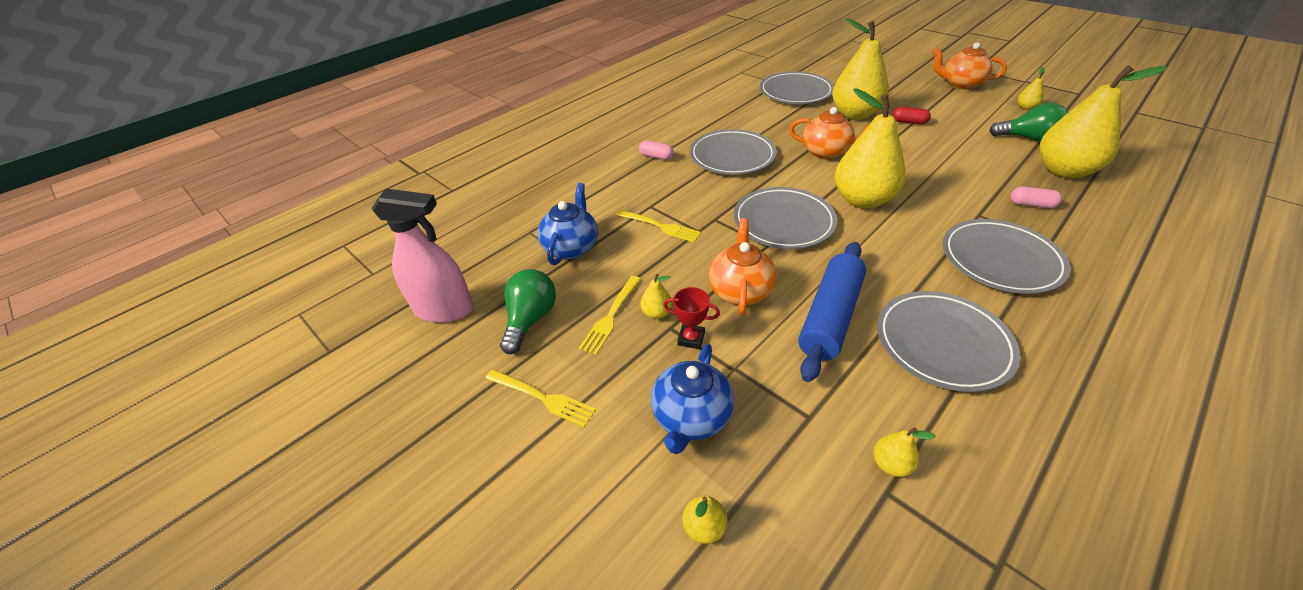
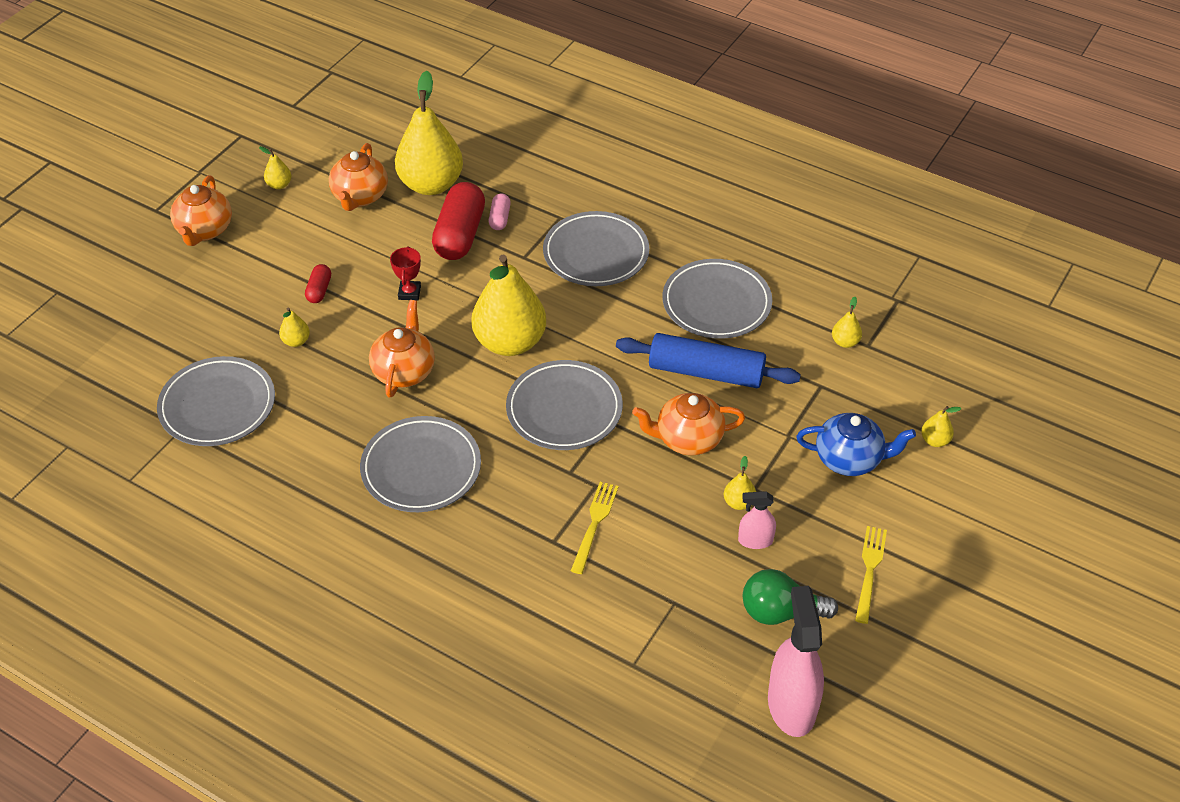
camera: 105 degrees left, 5 degrees up
blue teapot [538,183,598,265] -> none
yellow fork [579,276,640,355] -> pink spray bottle [738,491,776,549]
pink capsule [639,140,674,160] -> none
red trophy [663,287,720,349] -> red trophy moved to [390,246,421,300]
yellow pear [832,18,889,120] -> yellow pear [279,307,310,347], size x0.40
green light bulb [989,103,1068,142] -> orange teapot [329,143,388,211]
none -> red capsule [432,182,485,260]

